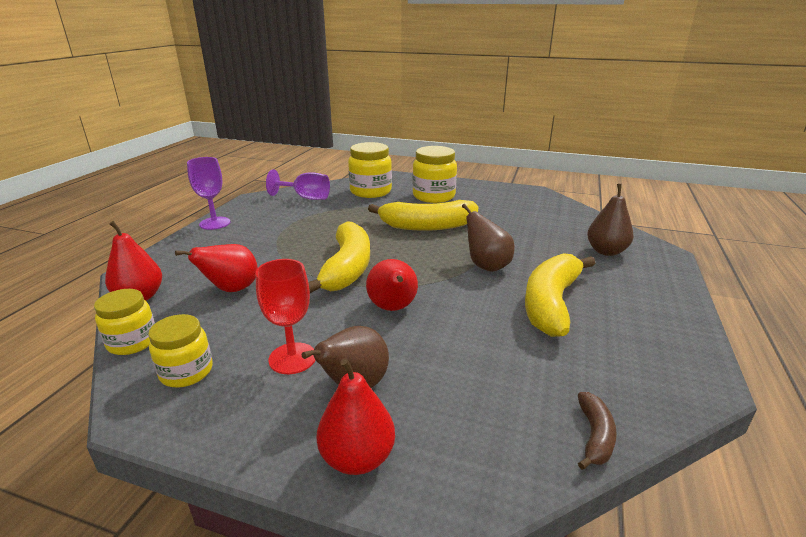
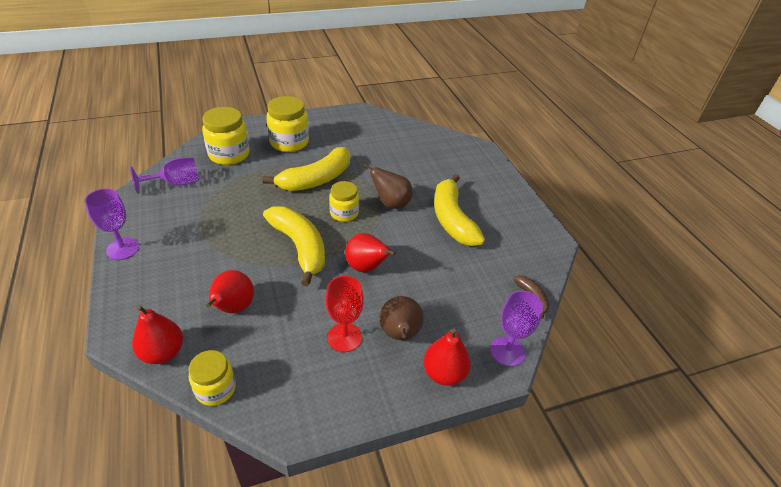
camera: 40 degrees left, 15 degrees up
yellow jar [148,314,213,388] -> yellow jar moved to [329,181,359,222]
brown pear [587,184,633,256] -> none
none -> purple goblet [490,290,543,367]

